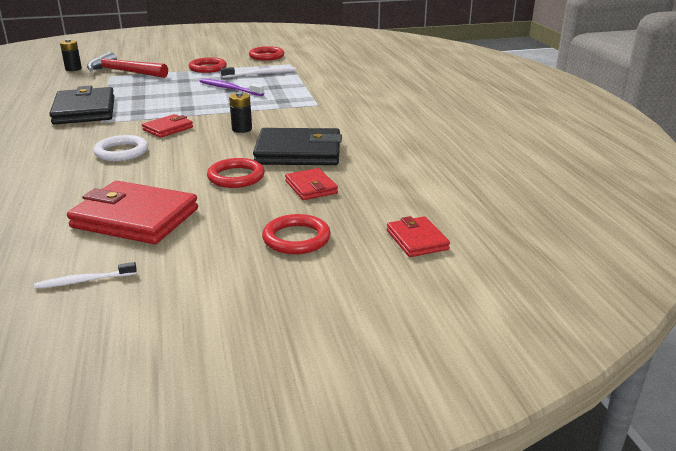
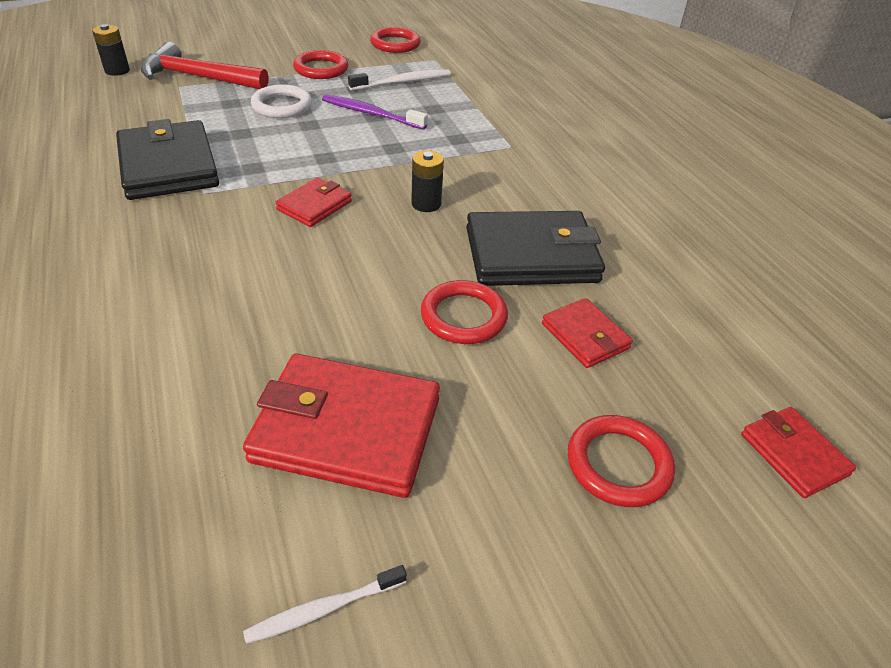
camera: 10 degrees left, 15 degrees up
white ring [93,135,148,161] -> white ring moved to [251,84,312,118]

